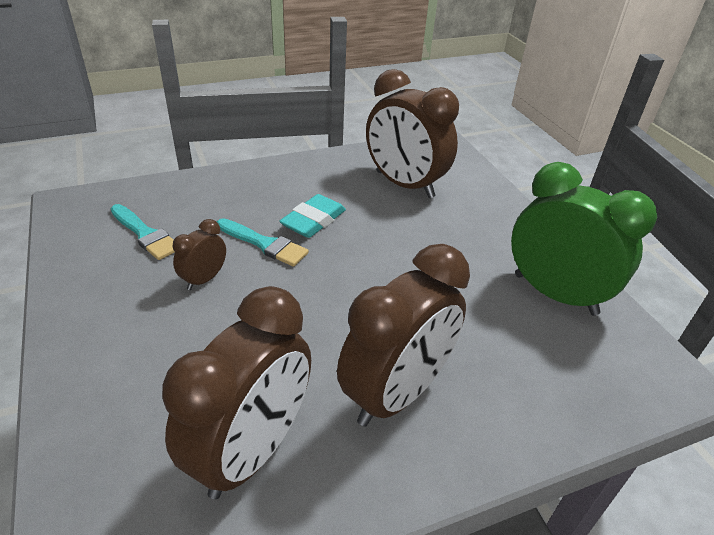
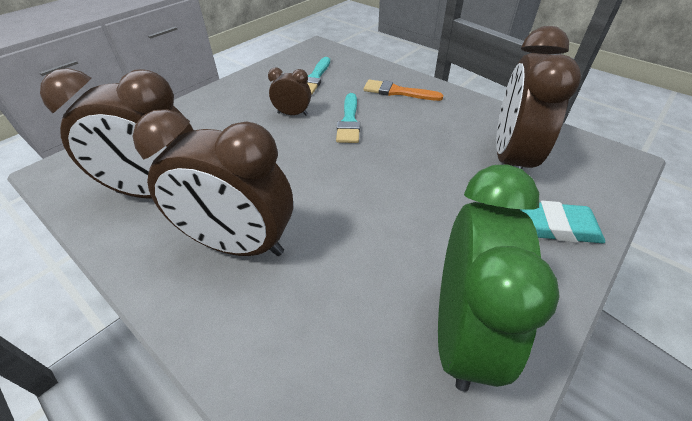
camera: 65 degrees right, 5 degrees up
turquoise eraser [279,194,346,238] -> turquoise eraser moved to [519,201,605,243]
none -> orange brush [363,79,443,101]

